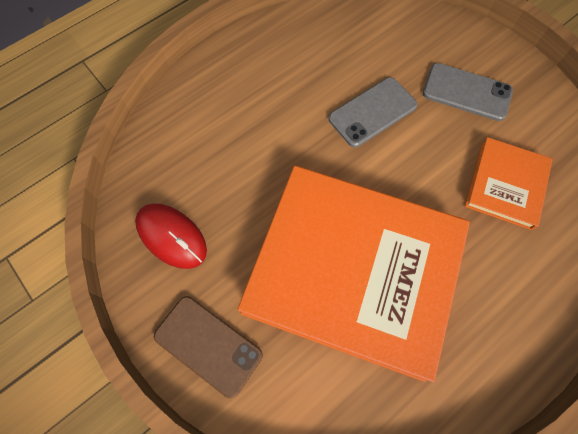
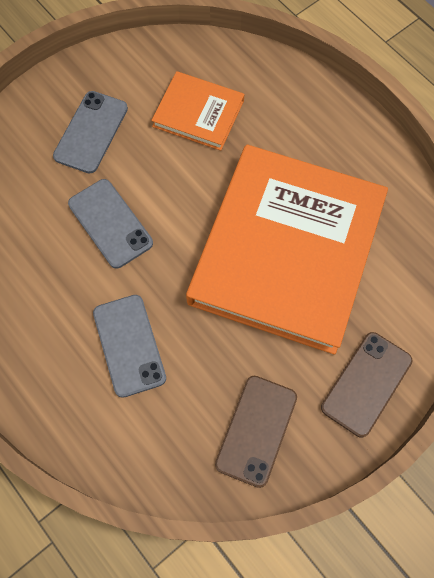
camera: 90 degrees left, 0 degrees up
red mouse [135,203,207,269] -> brown phone [215,376,297,488]
none -> grey phone [93,295,166,398]

